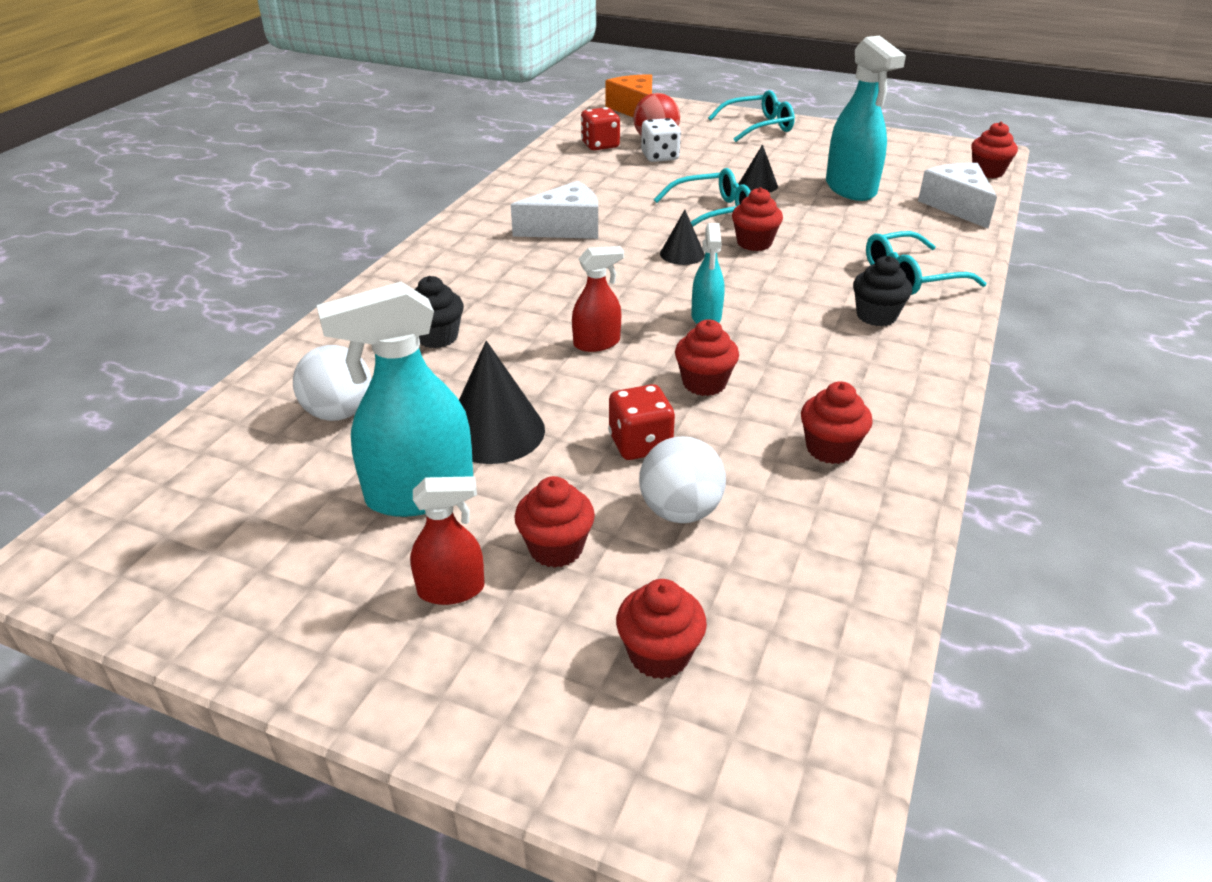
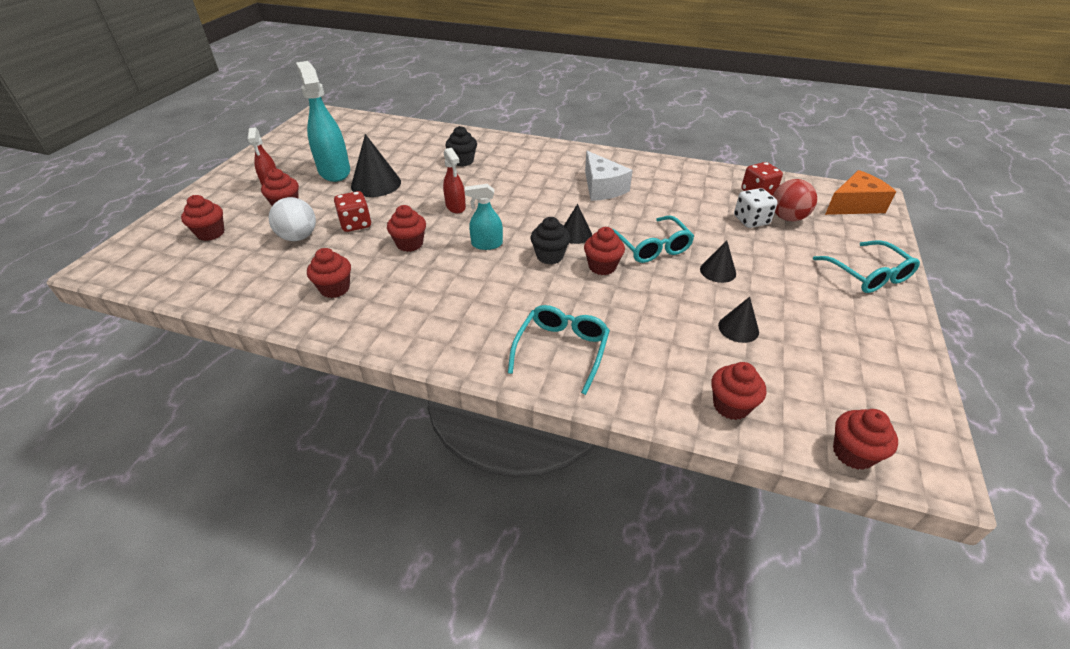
camera: 85 degrees right, 5 degrees up
white ball [293,345,371,421] -> none
turquoise spray bottle [826,36,906,201] -> black cone [718,297,759,343]
black cupcake [853,256,912,326] -> black cupcake moved to [531,217,571,264]
turquoise glasses [866,231,987,295] -> turquoise glasses turned 45 degrees clockwise [508,305,610,395]
white cheese [918,163,997,228] -> red cupcake [711,362,766,420]

